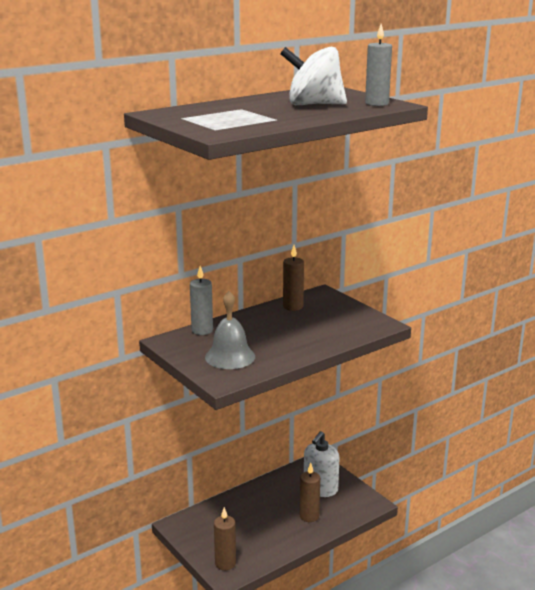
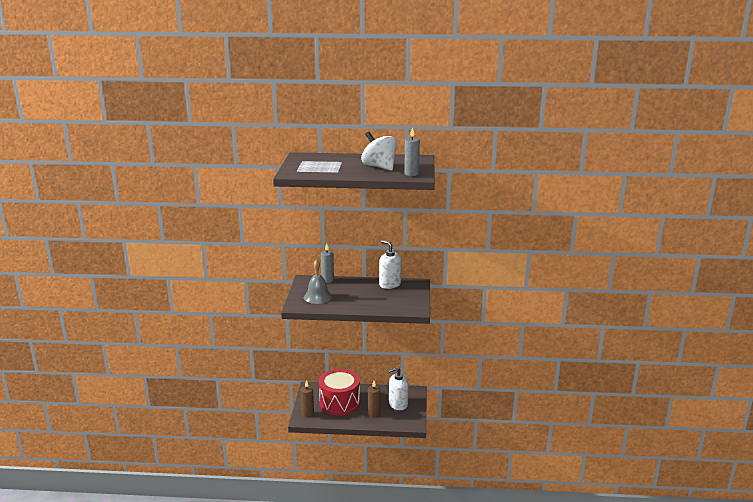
camera: 40 degrees right, 0 degrees up
brown candle [283,245,304,311] -> white soap dispenser [379,240,402,289]
none -> red drum [318,369,360,416]

